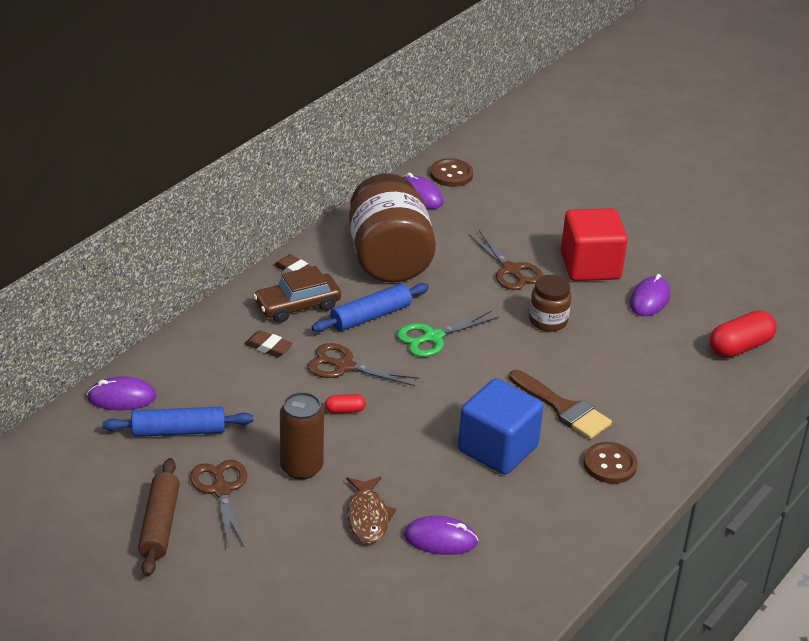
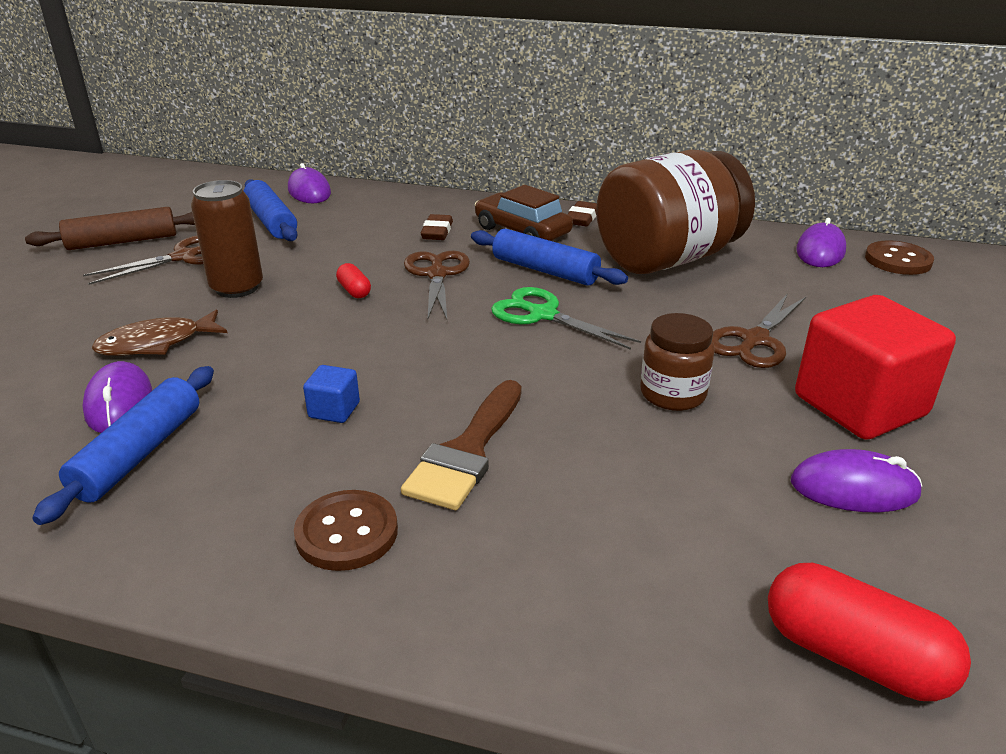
camera: 70 degrees right, 5 degrees down
blue cube [458,378,544,475] -> blue cube [303,365,360,423], size x0.42
none -> blue rolling pin [32,366,214,525]

